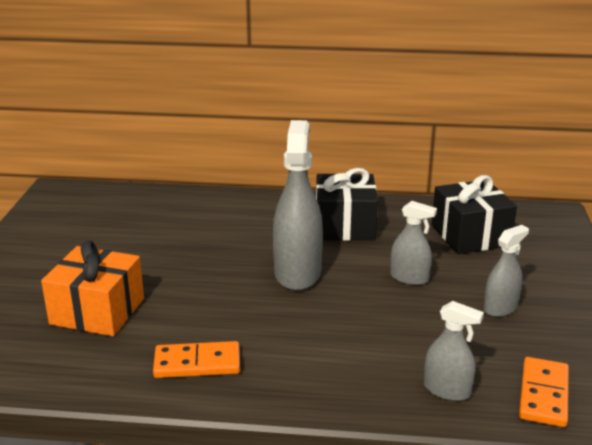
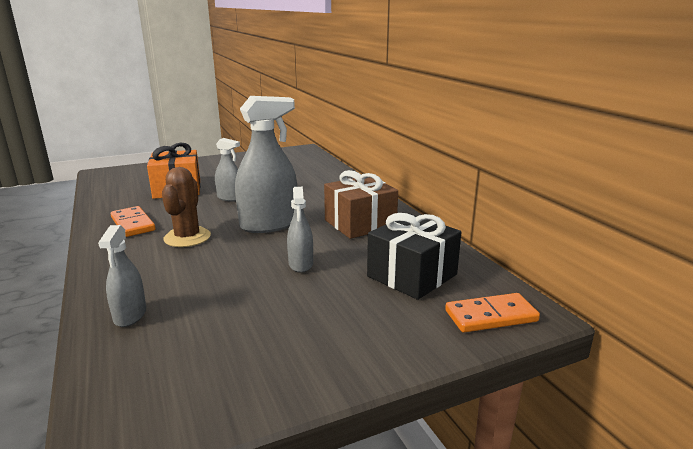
camera: 60 degrees right, 5 degrees down
black gift [316,168,378,241] -> brown gift [324,170,398,239]
grey spray bottle [484,225,529,317] -> grey spray bottle moved to [215,138,240,201]
orange domino [519,357,569,427] -> orange domino moved to [445,293,540,333]
none -> brown cactus [162,167,211,247]

